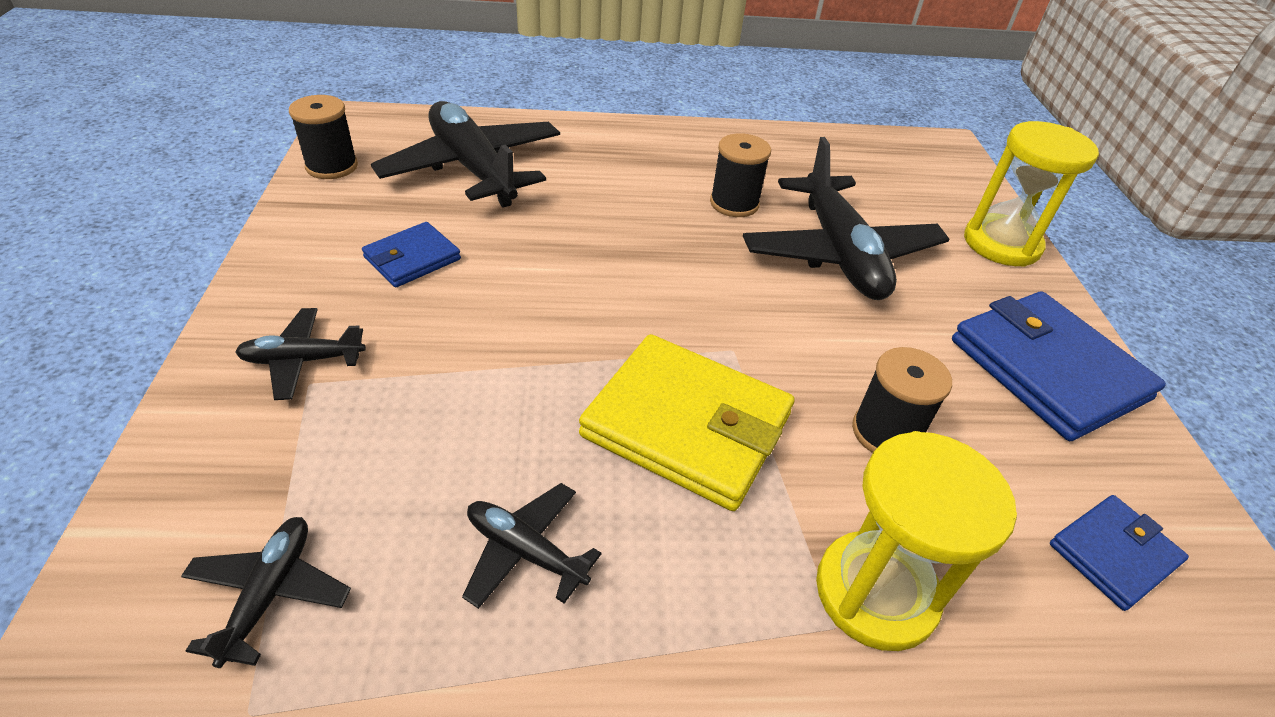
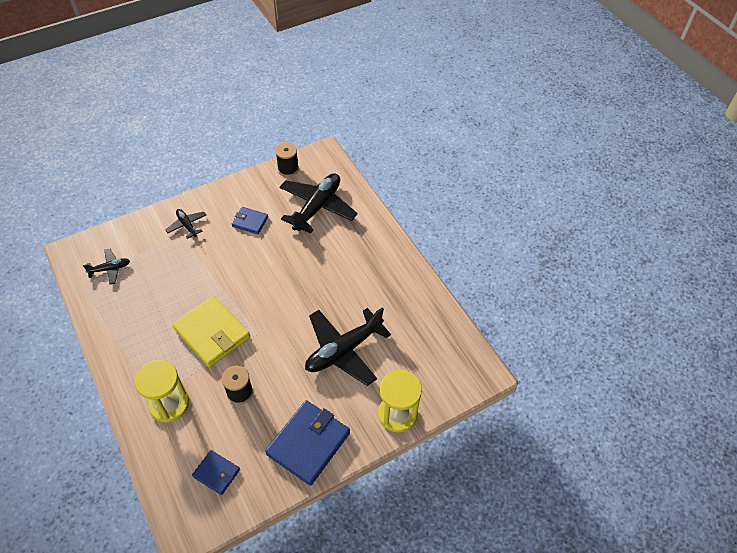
camera: 65 degrees right, 10 degrees up
black plane [462,483,602,609] -> none
yellow wallet [579,334,794,511] -> yellow wallet turned 45 degrees counterclockwise [172,296,250,367]
black spool [710,133,771,217] -> none

